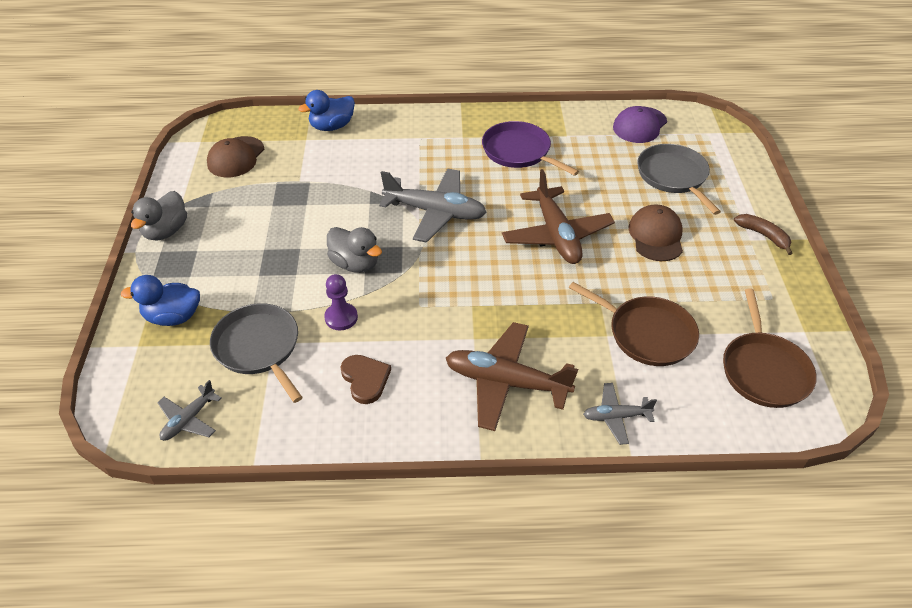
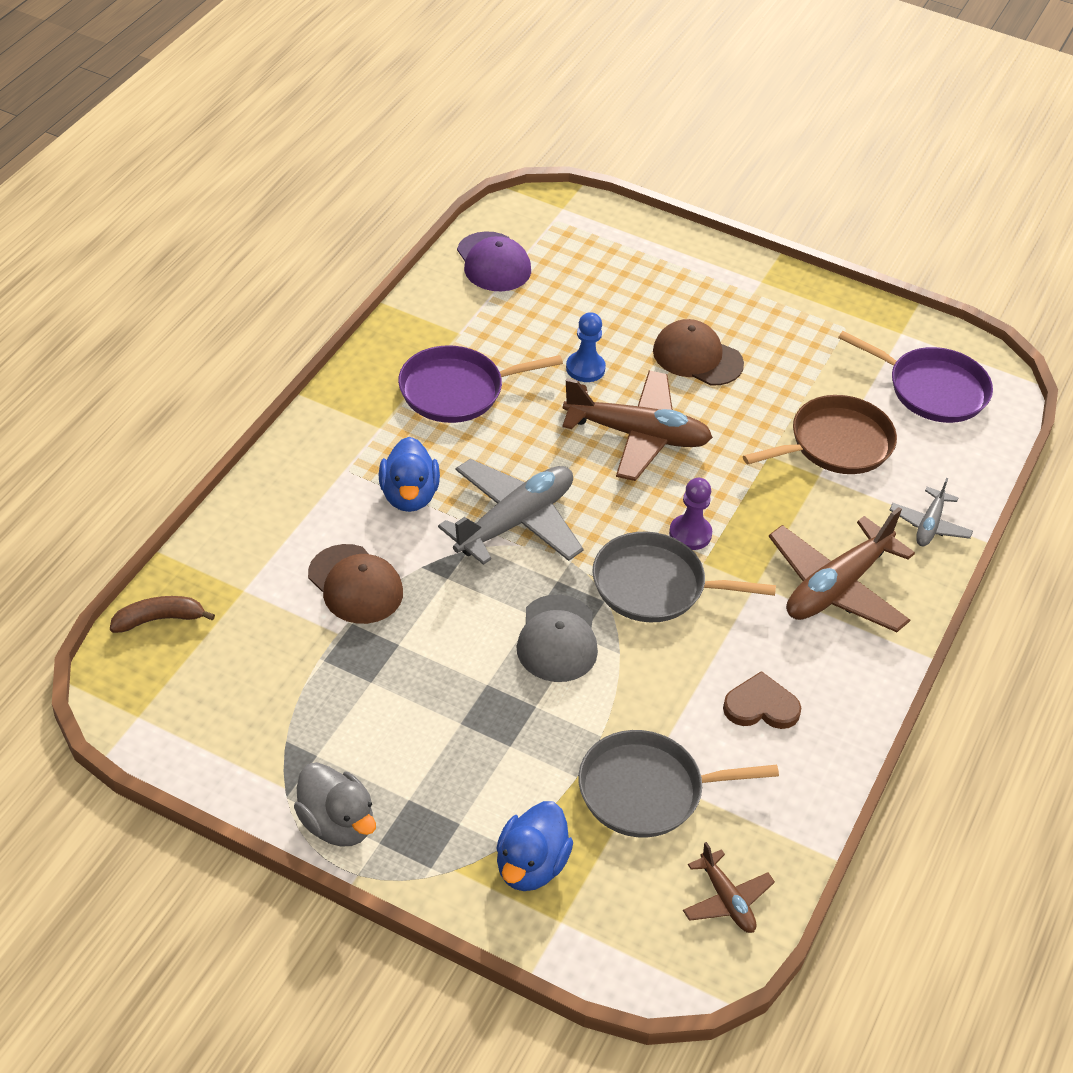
camera: 65 degrees left, 0 degrees up
grey plane [157,380,222,441] -> brown plane [683,842,775,933]
brown cap [207,136,264,177] -> brown cap moved to [308,544,403,624]
blue duck [298,90,355,131] -> blue duck moved to [379,437,440,512]
purple pawn [324,274,358,330] -> purple pawn moved to [669,478,712,550]
grey duck [327,227,382,273] -> grey cap [516,595,598,682]
grey pan [637,144,721,215] -> grey pan moved to [592,532,776,622]
brown pan [723,289,817,408] -> purple pan [838,331,993,423]
brown banana [734,214,793,255] -> brown banana moved to [110,596,215,633]
none -> blue pawn [566,312,606,382]

